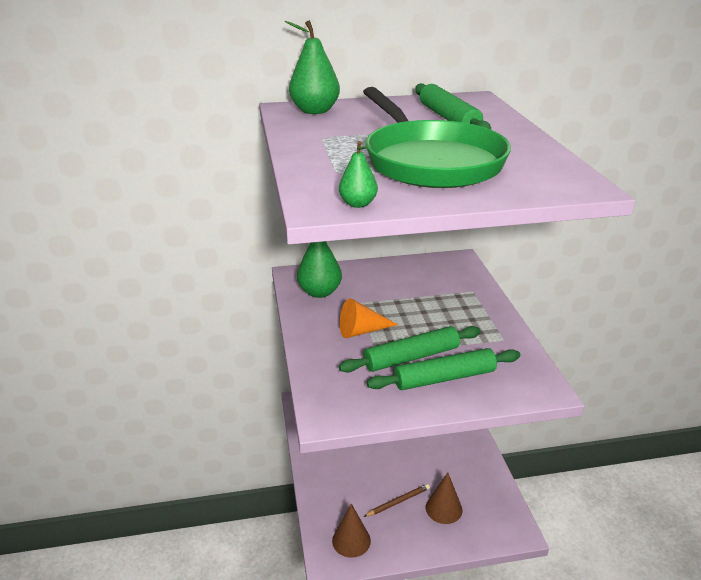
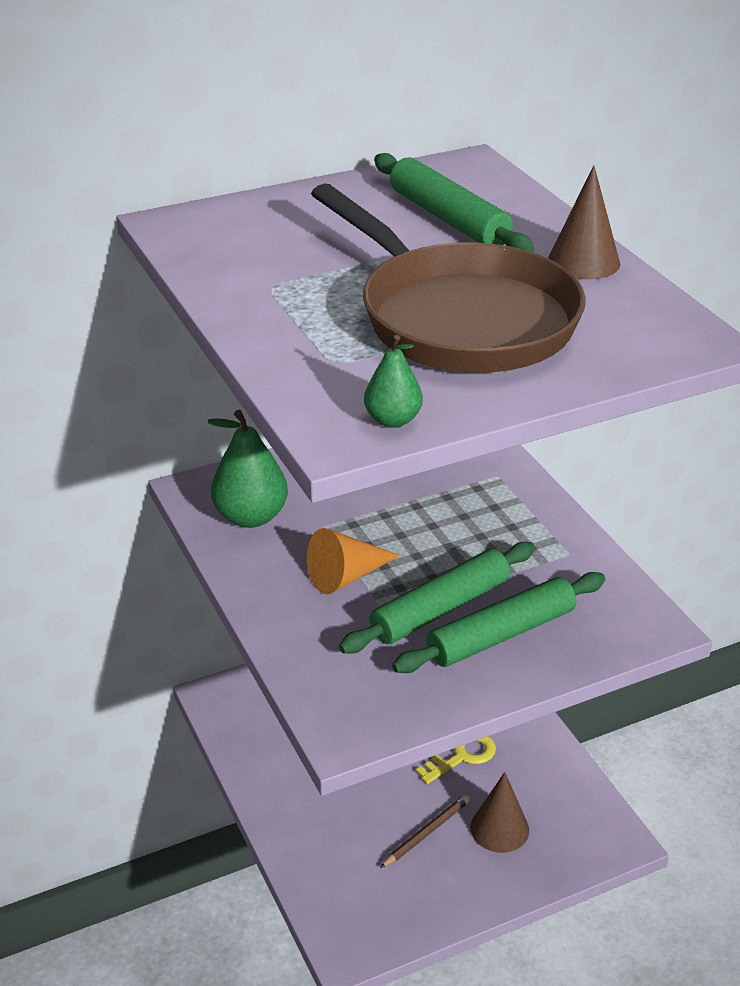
camera: 15 degrees left, 5 degrees up
green pear [284,20,340,114] -> none
brown cone [332,504,371,558] -> brown cone moved to [548,165,620,279]
green pan [363,87,511,188] -> brown pan [311,183,586,373]
none -> yellow key [416,736,496,784]

